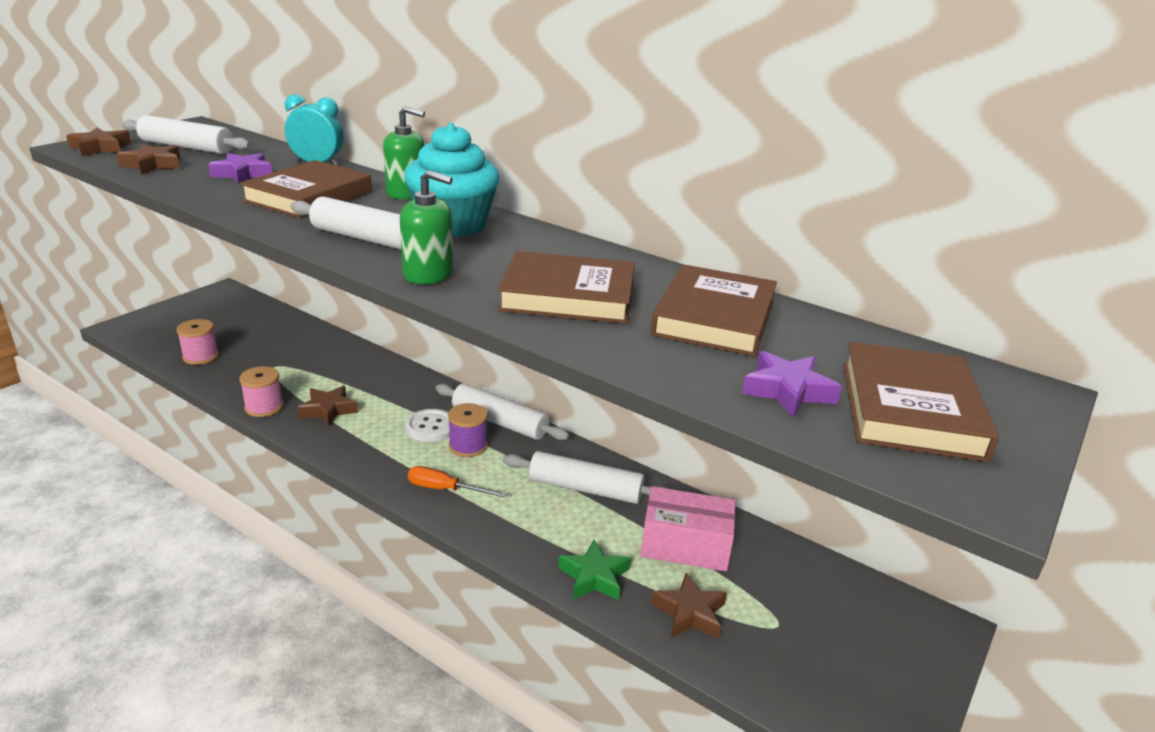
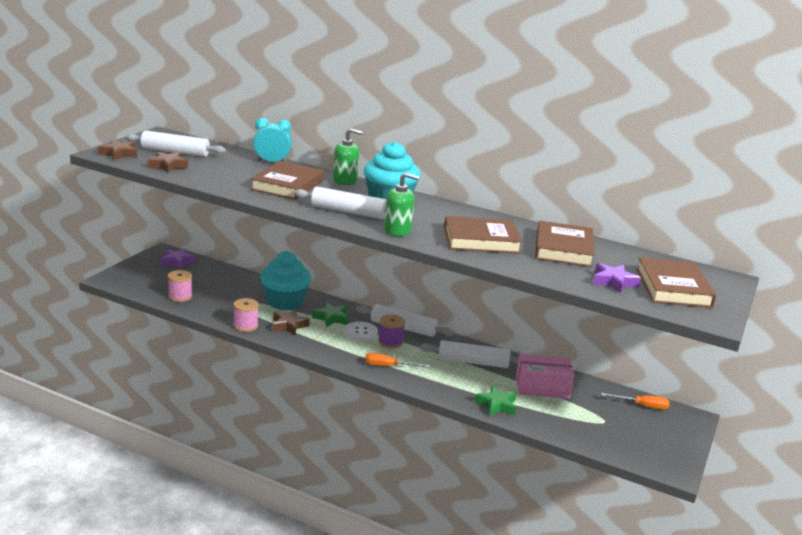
camera: 10 degrees left, 5 degrees down
purple star [208,153,272,184] -> purple star moved to [160,248,195,270]
brown star [651,573,727,639] -> none
none -> turquoise cupcake [260,251,311,310]
none -> green star [312,302,349,327]
none -> orange screwdriver [601,393,669,409]

